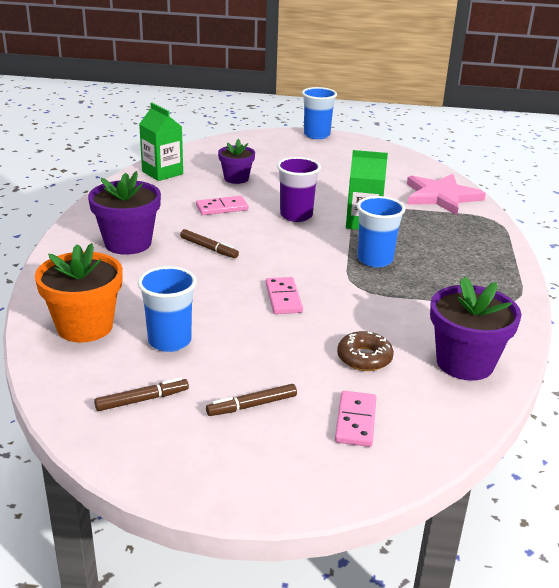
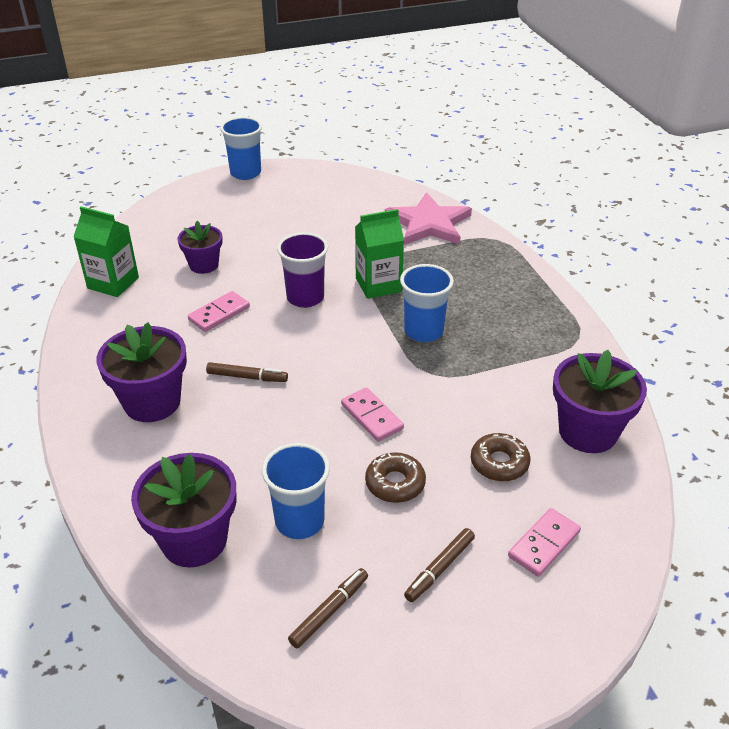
camera: 25 degrees left, 10 degrees up
orange flower pot [35,243,123,343] -> purple flower pot [131,453,236,567]
pink domino [335,391,376,447] -> pink domino turned 60 degrees clockwise [508,508,581,577]
none -> brown donut [365,452,426,503]

